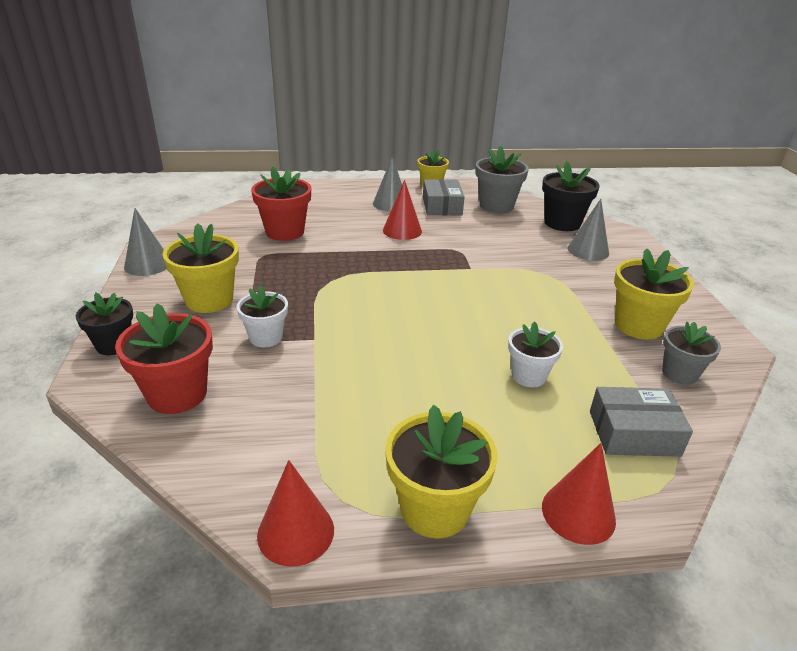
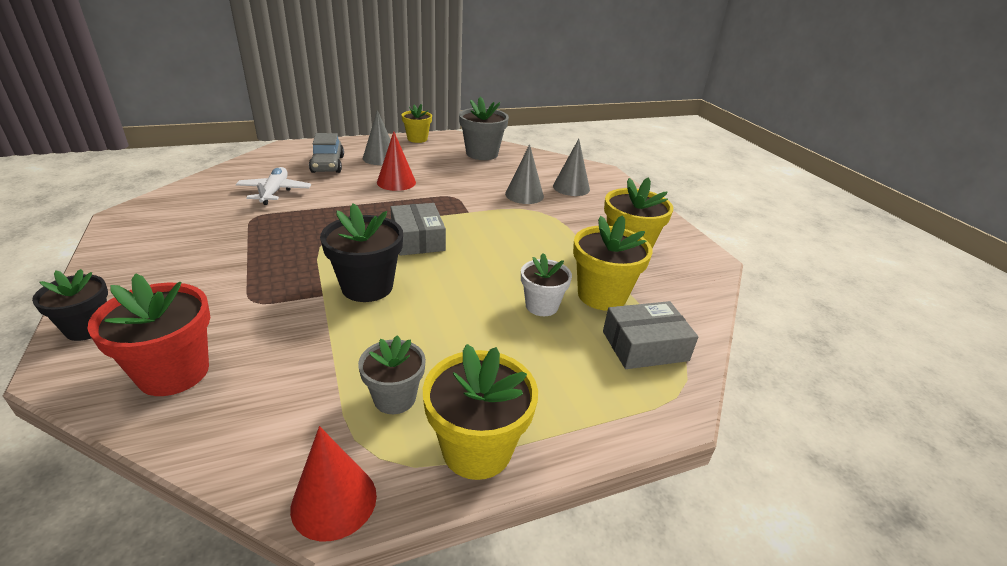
camera: 15 degrees left, 0 degrees up
grey cone [124,208,167,276] -> grey cone moved to [505,144,544,204]
yellow flower pot [162,224,239,313] -> yellow flower pot moved to [573,215,652,311]
white flower pot [237,285,288,347] -> none
red flower pot [251,166,311,241] -> white plane [236,167,311,205]
grey box [423,179,465,215] -> grey box moved to [390,203,446,256]
black flower pot [542,161,600,231] -> black flower pot moved to [320,203,403,302]
red cone [542,443,616,545] -> none
grey flower pot [662,321,721,385] -> grey flower pot moved to [358,335,426,414]
none -> grey car [309,133,344,173]

